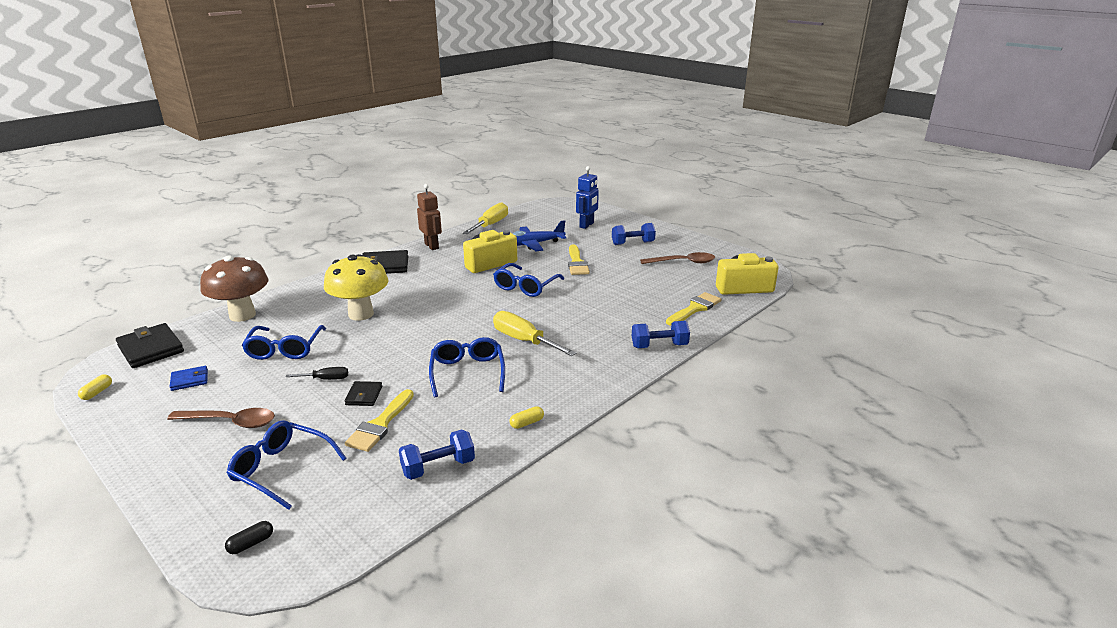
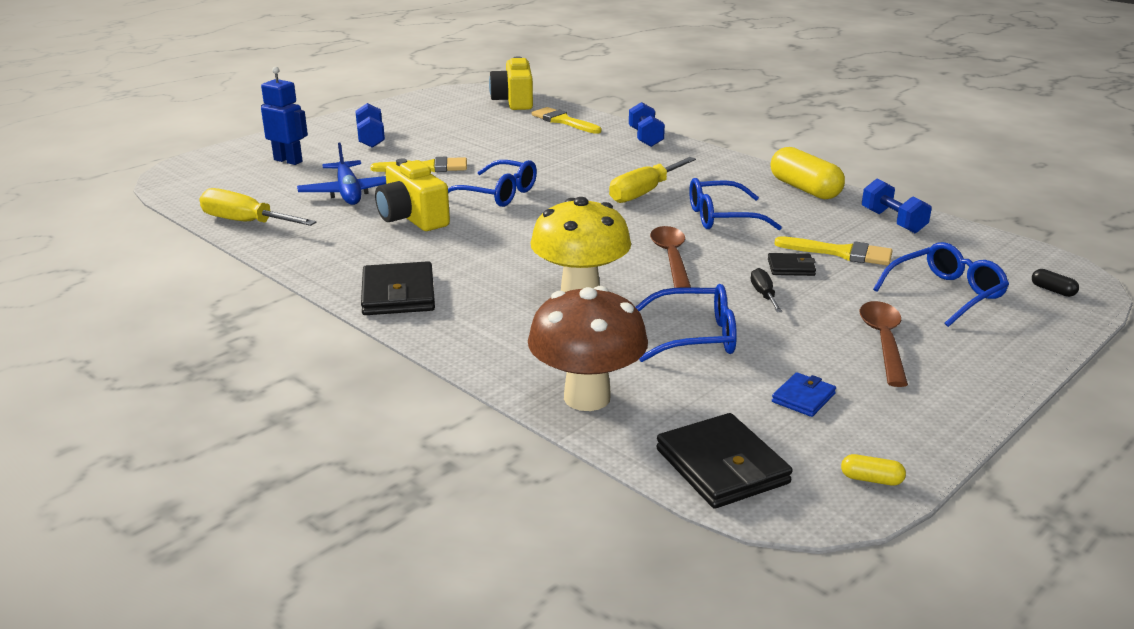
camera: 90 degrees left, 0 degrees up
black wallet [116,323,184,368] -> black wallet turned 75 degrees counterclockwise [656,413,793,508]
blue wallet [170,366,208,391] -> blue wallet turned 60 degrees clockwise [772,372,836,417]
blue glasses [227,420,346,510] -> blue glasses turned 150 degrees counterclockwise [873,242,1009,327]
brown robot [417,184,442,250] -> none
yellow capsule [510,406,544,429] -> yellow capsule [771,147,845,199], size x2.36
brown spoon [640,252,715,264] -> brown spoon moved to [650,226,691,288]

